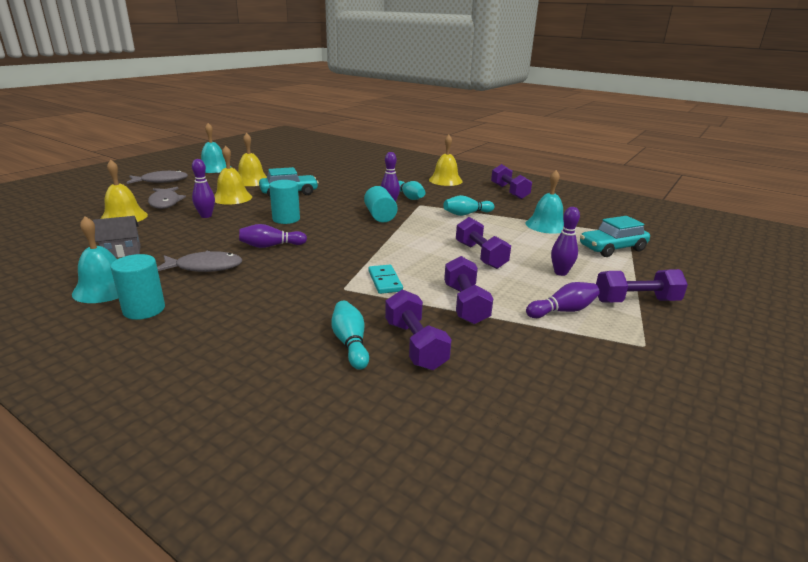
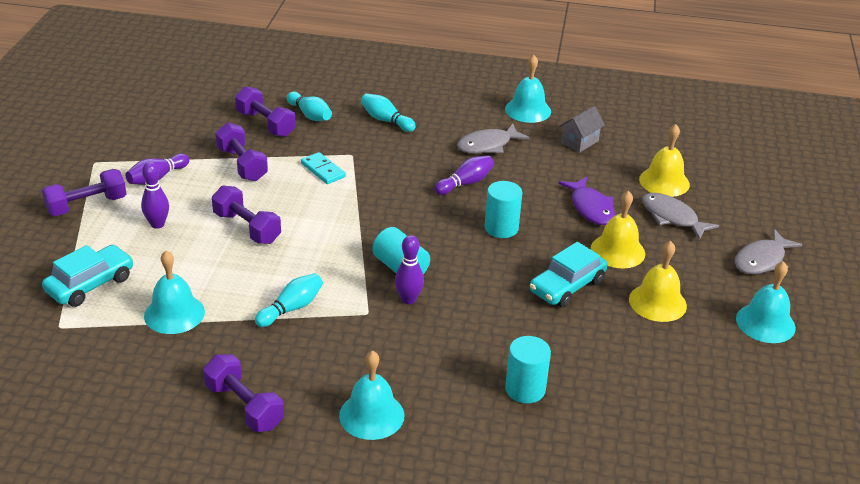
camera: 155 degrees right, 10 degrees up
turquoise cylinder [111,254,165,320] -> turquoise cylinder moved to [505,336,551,404]
purple bowling pin [192,159,215,218] -> purple fish [558,177,615,225]
turquoise bowling pin [398,181,426,200] -> turquoise bowling pin moved to [361,93,416,132]
yellow bell [429,135,463,186] -> turquoise bell [339,351,404,440]

